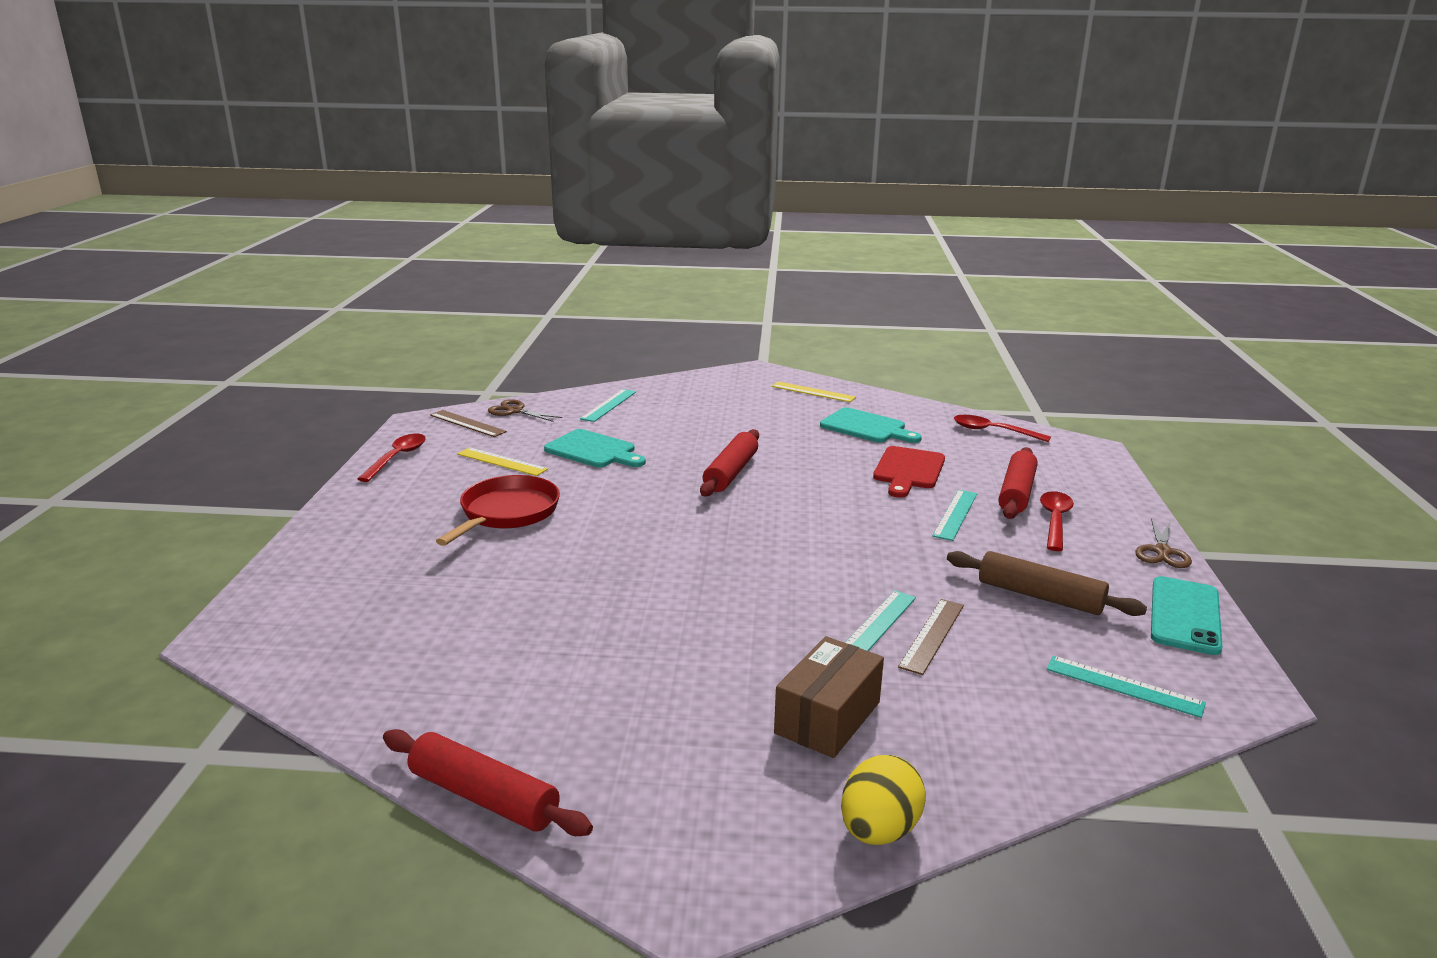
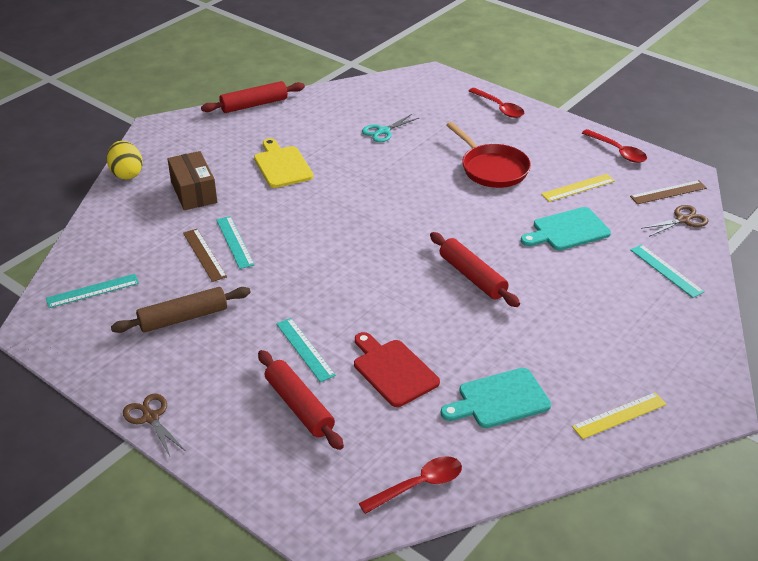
camera: 125 degrees right, 15 degrees up
red spoon [1040,491,1074,551] -> red spoon moved to [469,88,524,118]
turquoise phone [1151,576,1222,655] -> none
none -> yellow cutting board [254,138,314,188]
none -> turquoise scissors [362,114,419,142]

